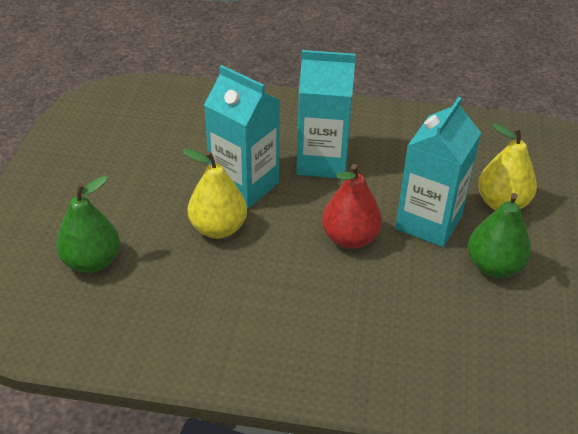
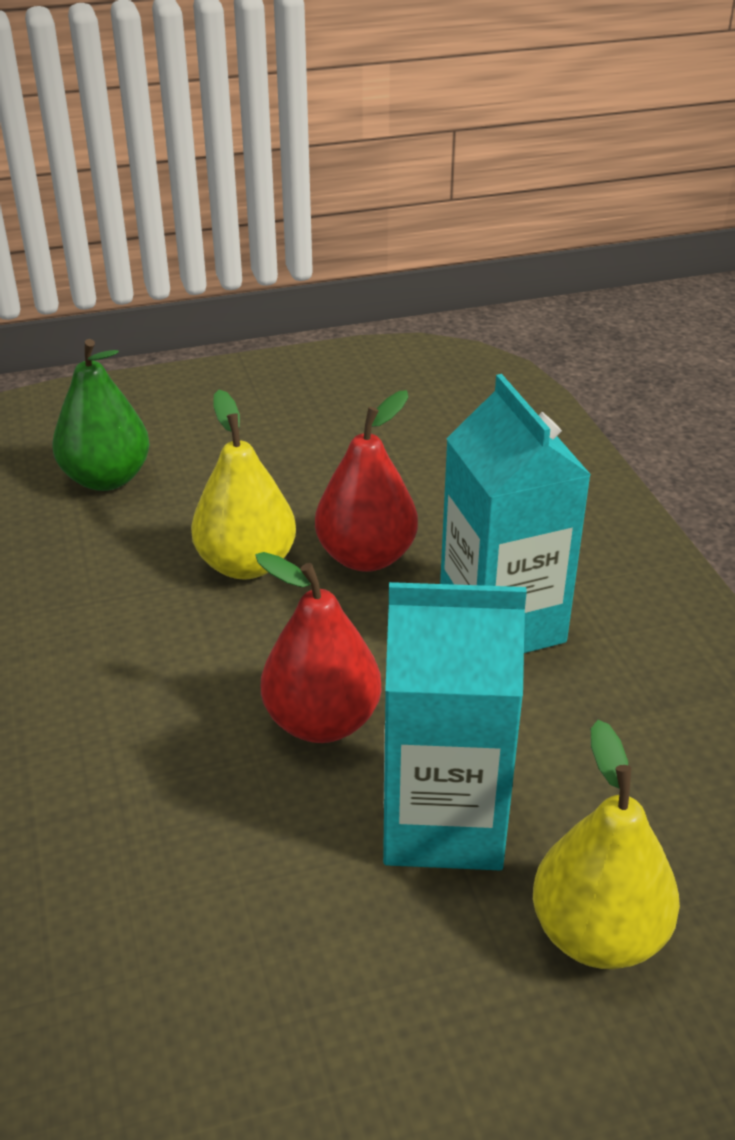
camera: 65 degrees right, 5 degrees down
turquoise carton [204,65,280,209] -> red pear [315,390,418,572]
green pear [468,193,531,278] -> none

